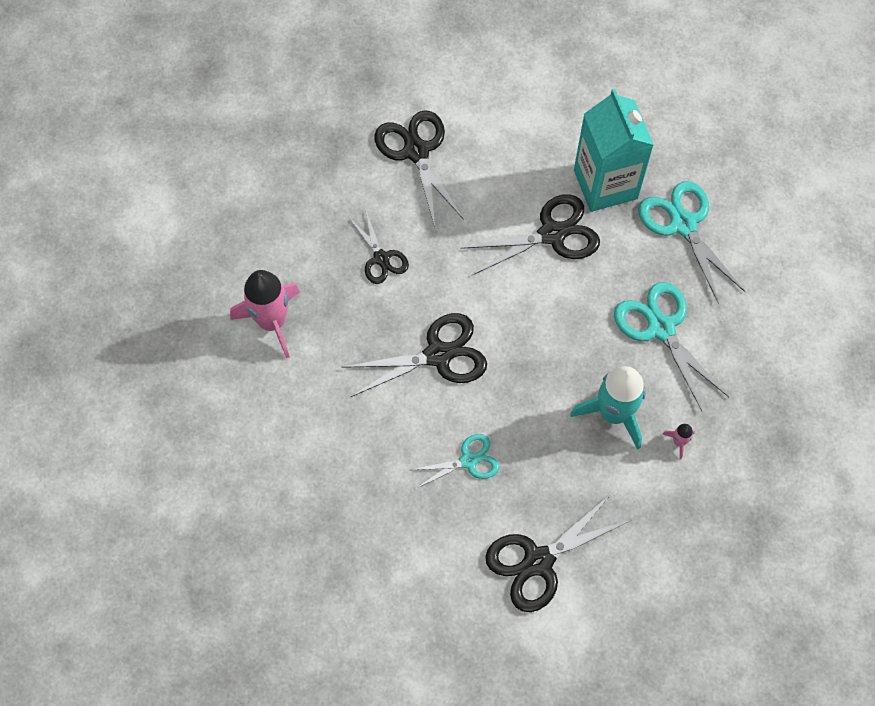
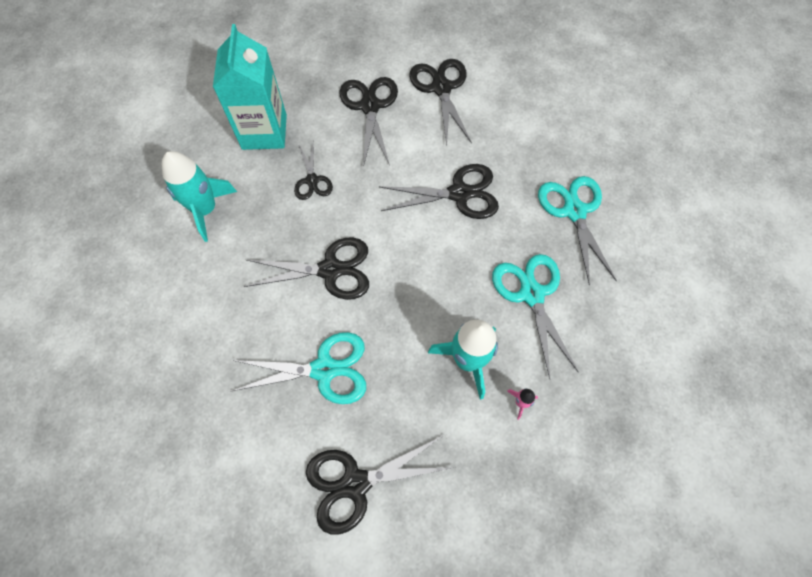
camera: 15 degrees right, 0 degrees up
pink rocket [230,270,300,358] -> turquoise rocket [162,151,237,242]
turquoise scissors [411,434,499,488] -> turquoise scissors [232,332,366,404], size x1.65
turquoise carton [574,88,654,212] -> turquoise carton moved to [213,24,287,150]
none -> black scissors [409,59,472,145]

